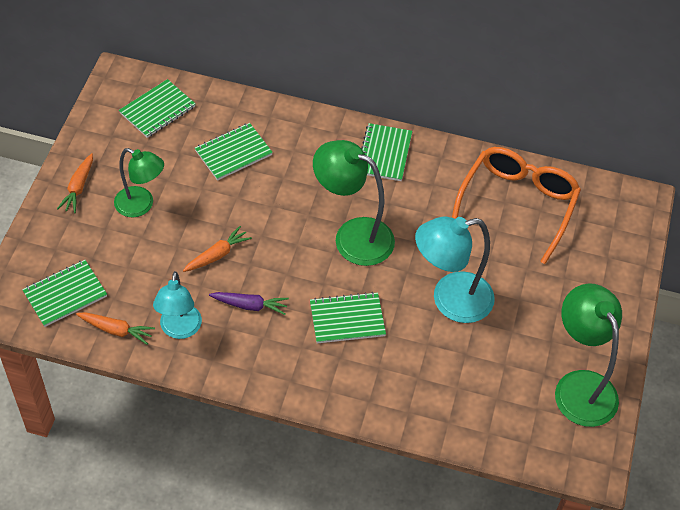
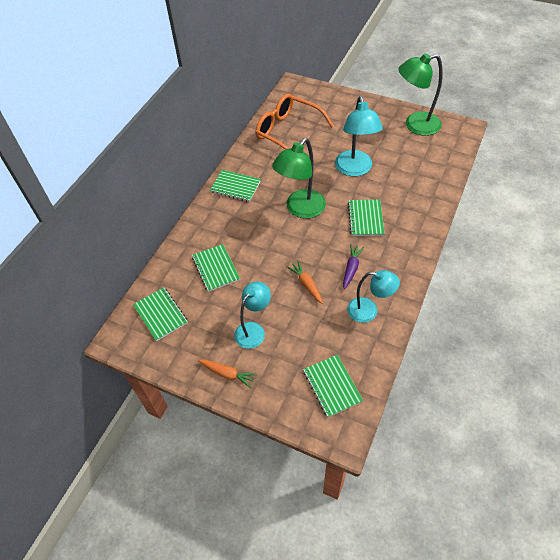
camera: 75 degrees left, 0 degrees up
orange carrot [76,312,155,345] -> none
green lamp [114,148,164,217] -> turquoise lamp [234,281,271,349]

